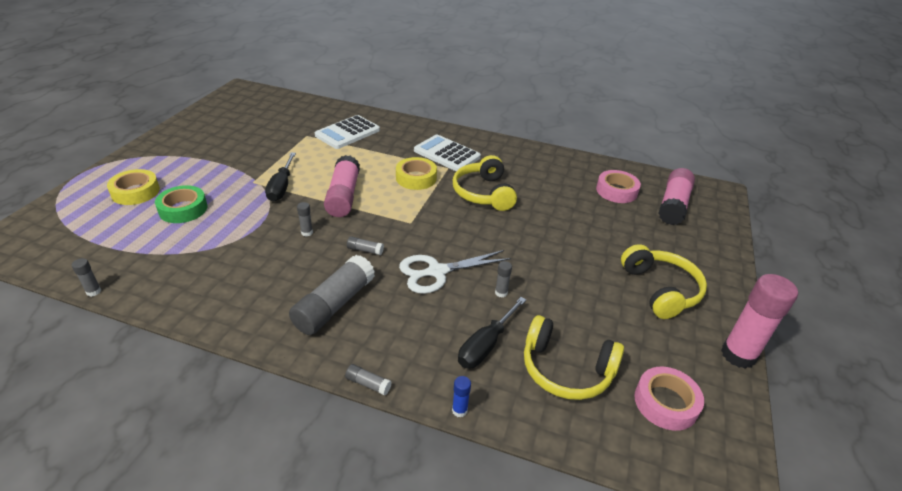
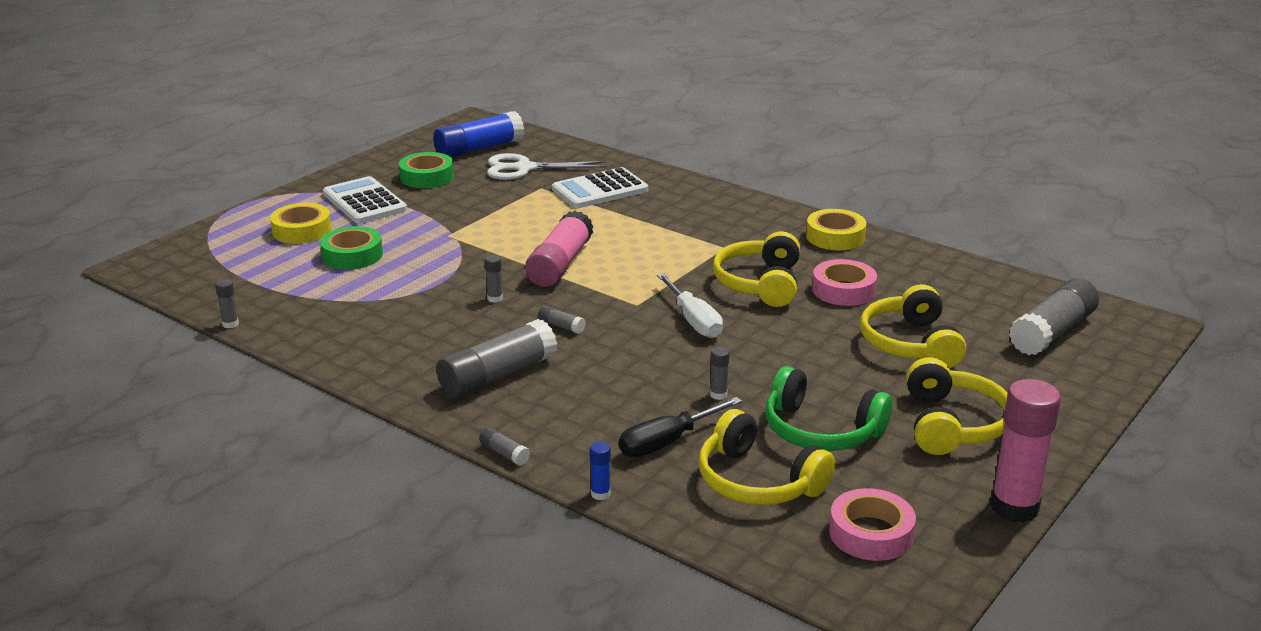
camera: 20 degrees right, 10 degrees down
black screwdriver [265,153,296,201] -> none
yellow tape [396,157,437,190] -> yellow tape moved to [806,209,866,250]
white scissors [399,250,511,294] -> white scissors moved to [487,153,607,180]
white calculator [414,135,481,171] -> white calculator moved to [323,176,407,224]
pink tape [596,170,641,203] -> pink tape moved to [812,259,877,306]
pink glue stick [658,168,695,225] -> grey glue stick [1009,278,1099,355]
none -> green tape [399,152,454,188]
none -> blue glue stick [433,111,524,158]
none -> white screwdriver [657,273,723,338]
none -> green headphones [766,366,892,451]
none -> yellow headphones [860,284,966,368]

